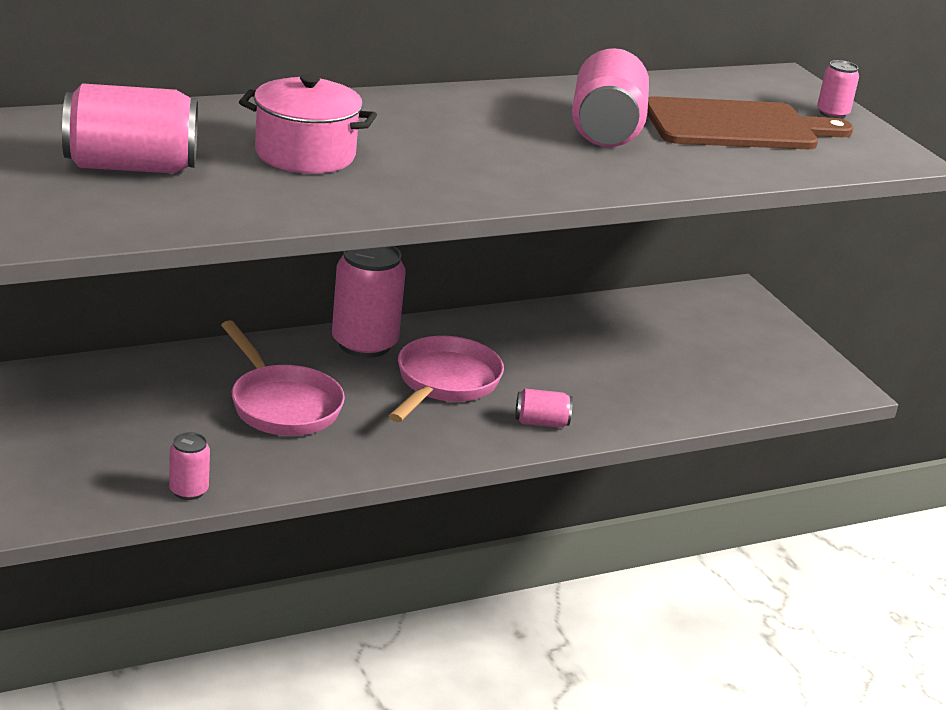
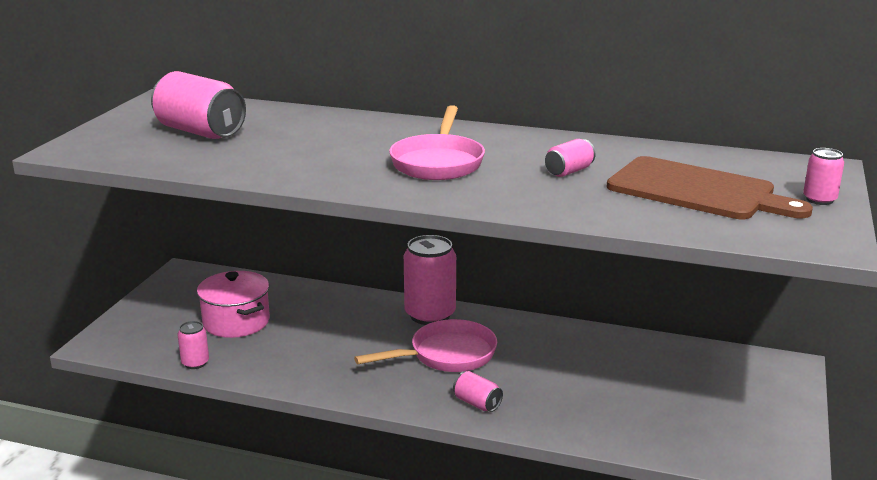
camera: 45 degrees right, 5 degrees down
pink pan [221,320,345,436] -> pink pan moved to [389,105,485,180]
pink pot [239,74,377,174] -> pink pot moved to [197,271,270,338]
pink can [572,48,649,147] -> pink can [545,139,595,177], size x0.49

